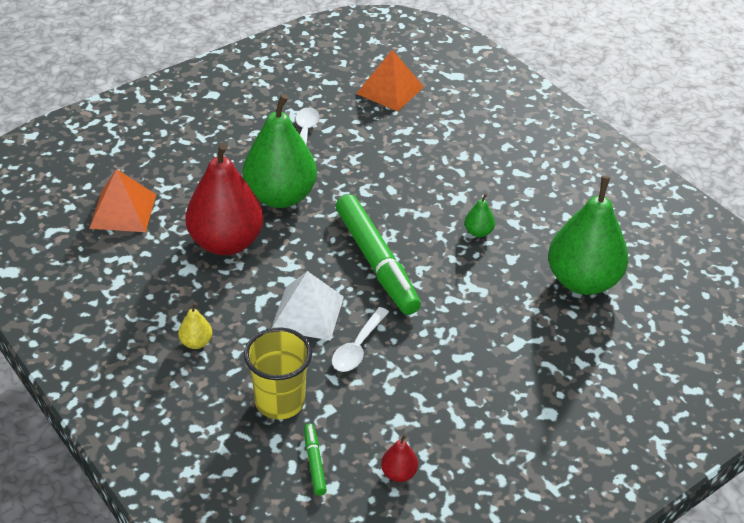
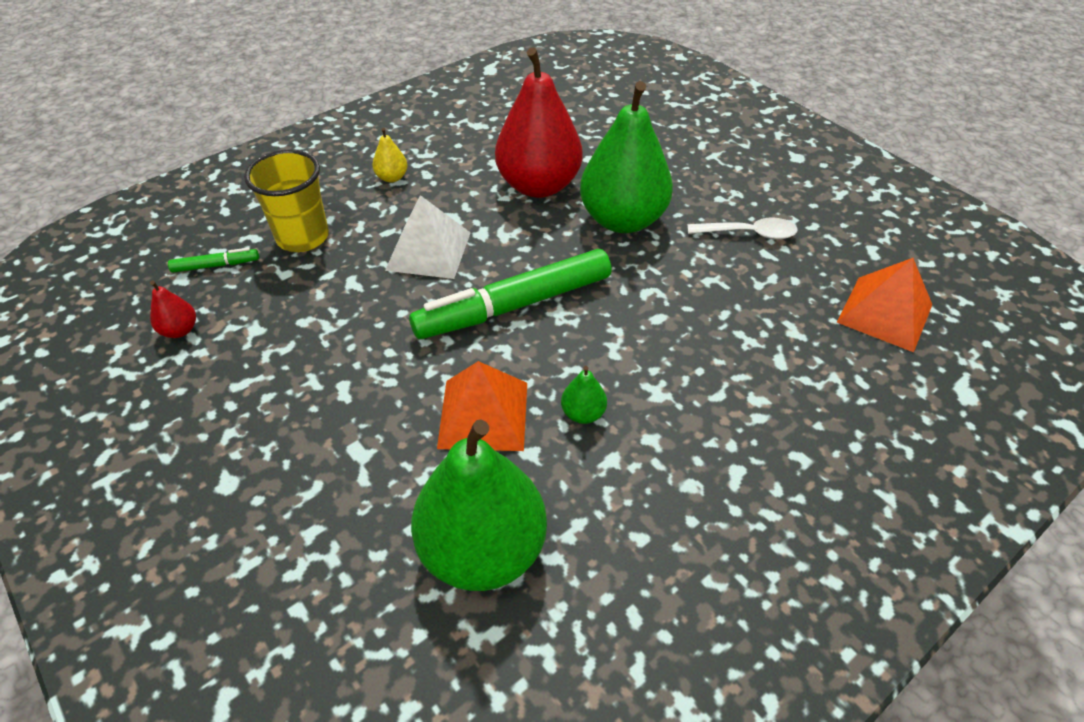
camera: 90 degrees right, 5 degrees up
orange pyramid [89,169,156,232] -> orange pyramid moved to [437,361,527,451]
white spoon [332,307,389,372] -> none

